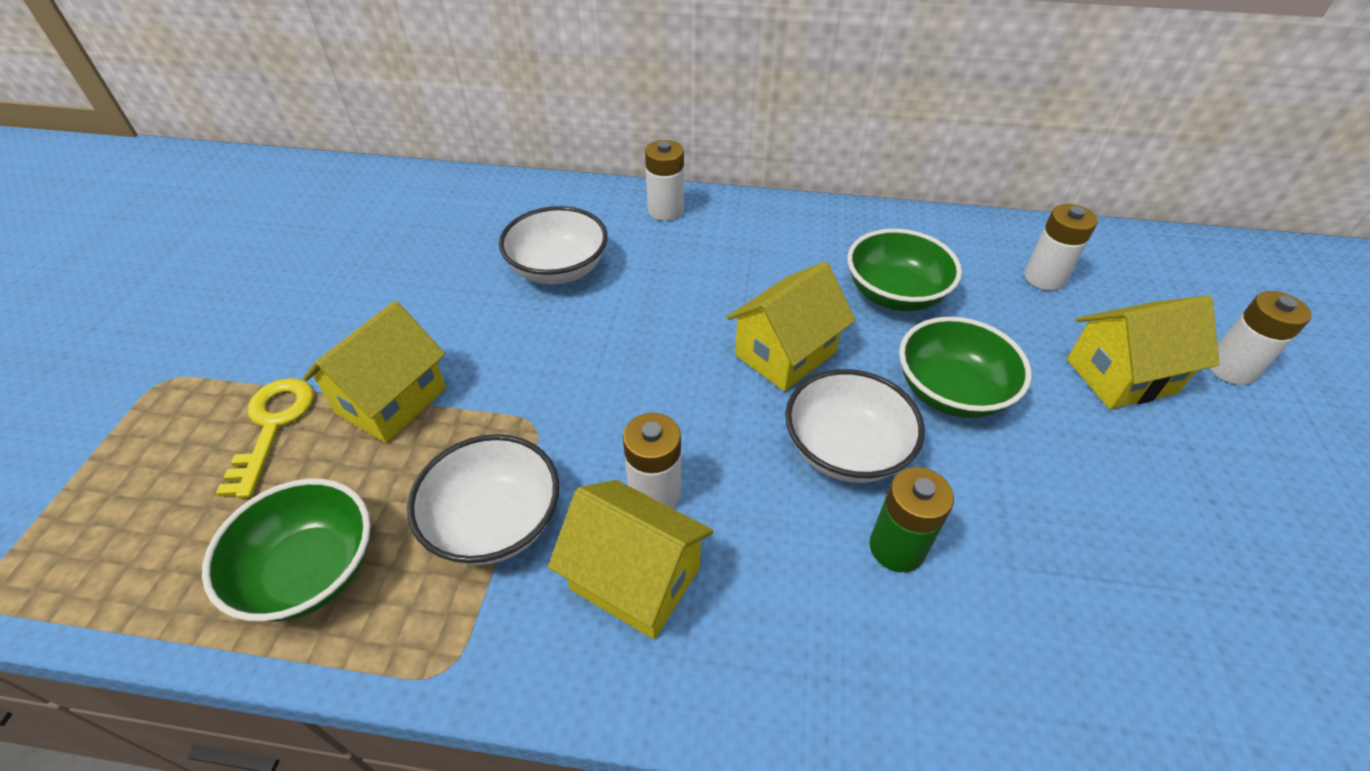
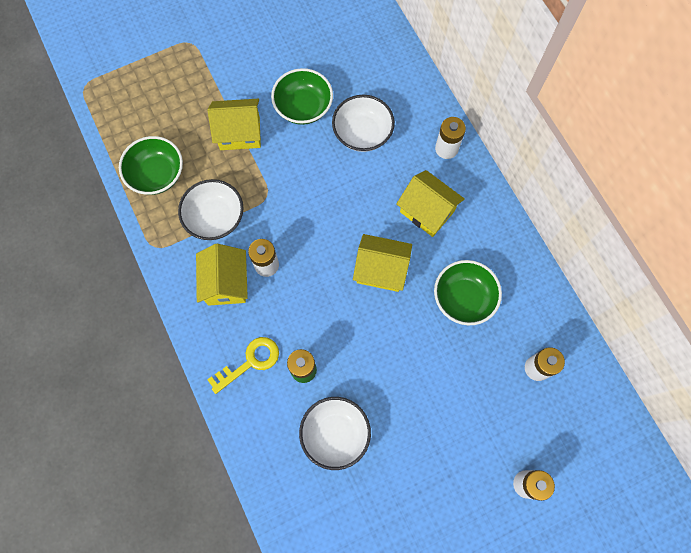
camera: 55 degrees right, 25 degrees up
yellow key [216,378,314,498] -> yellow key moved to [207,337,279,394]
white bowl [785,369,925,483] -> white bowl moved to [299,397,371,470]
green bowl [899,317,1032,418] -> green bowl moved to [271,68,333,125]
yellow house [1067,295,1219,409] -> yellow house moved to [396,170,464,237]

